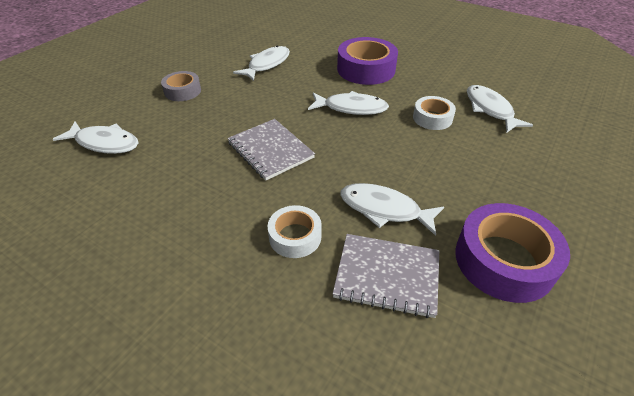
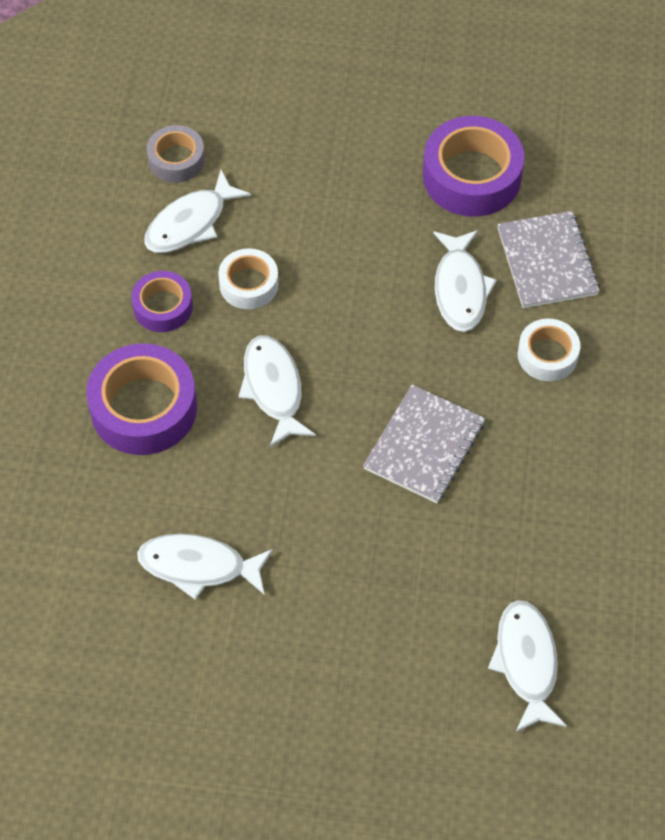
camera: 115 degrees left, 15 degrees up
grey tape [161,71,201,101] -> grey tape moved to [147,125,205,183]
none -> purple tape [131,271,193,332]

